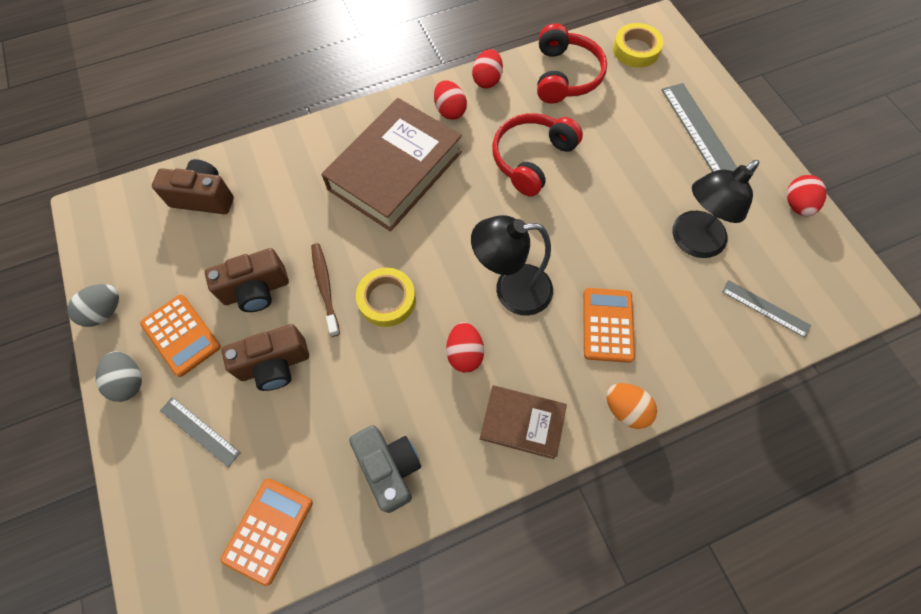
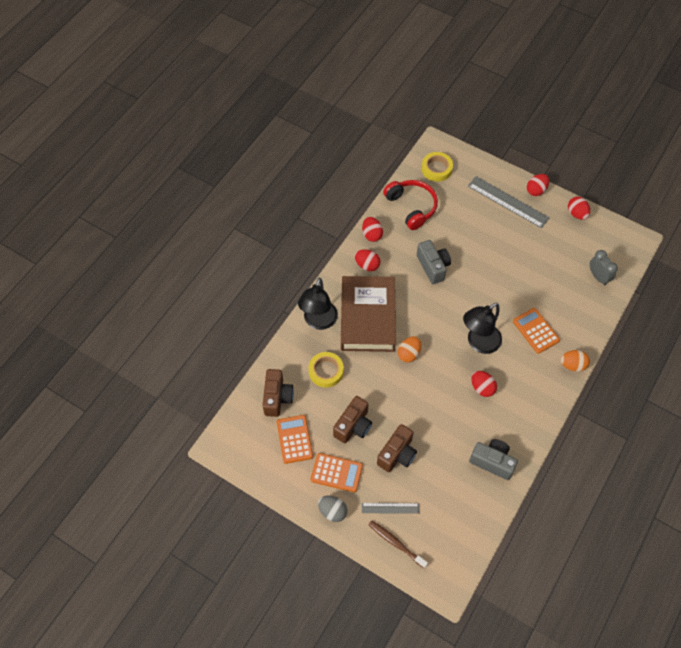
camera: 35 degrees left, 5 degrees down
grey egg [67,284,119,327] -> none
brown camera [152,159,234,214] -> brown camera turned 120 degrees clockwise [263,369,294,417]
orange calculator [221,478,313,586] -> orange calculator moved to [277,415,313,464]
brown toothbrush [311,243,340,337] -> brown toothbrush moved to [368,520,428,568]
yellow tape [356,268,416,327] -> yellow tape moved to [309,352,344,388]
brown book [480,385,567,459] -> none
red headphones [492,113,583,197] -> grey camera [417,240,451,284]
black lamp [672,160,759,258] -> black lamp moved to [298,278,338,330]
grey ruler [722,280,811,338] -> grey clock [590,250,618,286]
none -> orange egg [398,336,421,363]
none -> red egg [527,174,549,196]

